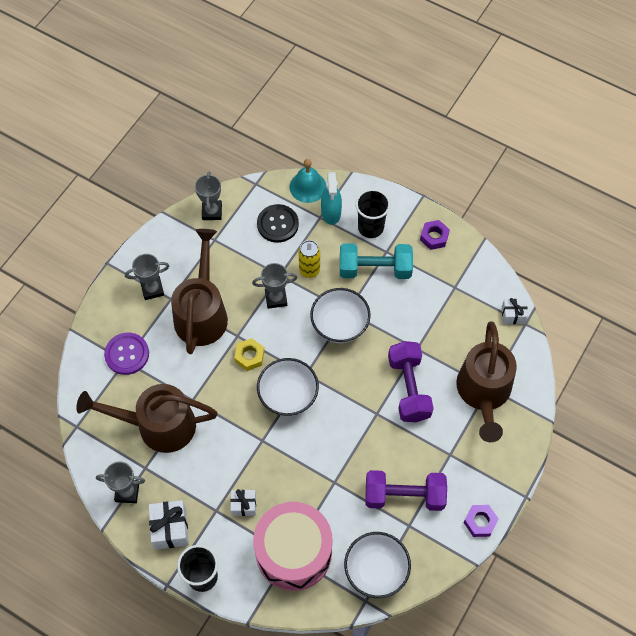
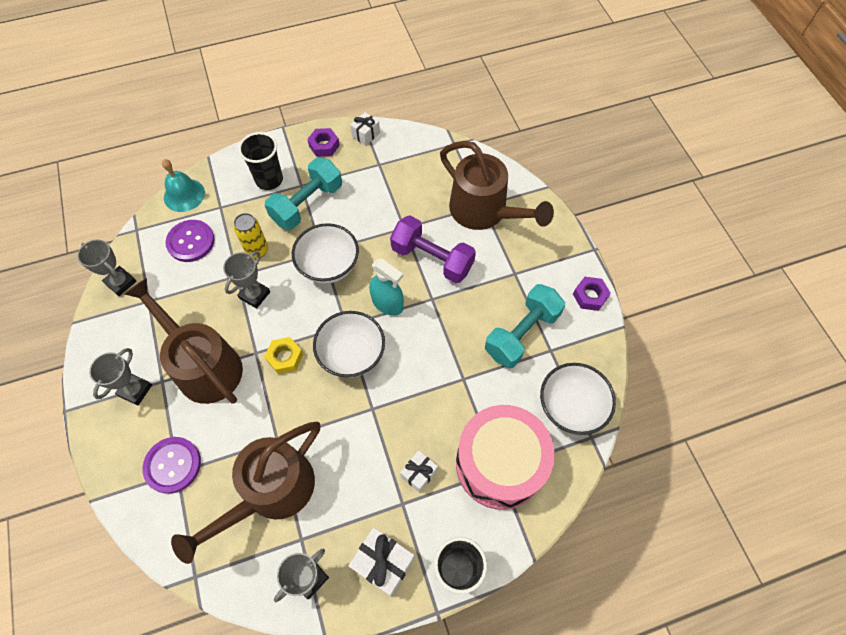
camera: 50 degrees left, 0 degrees up
black button [257,204,299,243] -> purple button [165,220,215,262]
turquoise spray bottle [321,172,342,225] -> turquoise spray bottle moved to [369,259,404,316]
purple dumbbell [366,470,447,511] -> turquoise dumbbell [485,284,565,368]
white gift [502,298,528,324] -> white gift moved to [350,112,380,146]

